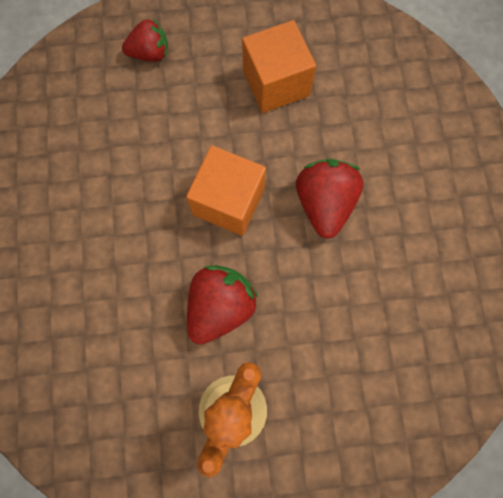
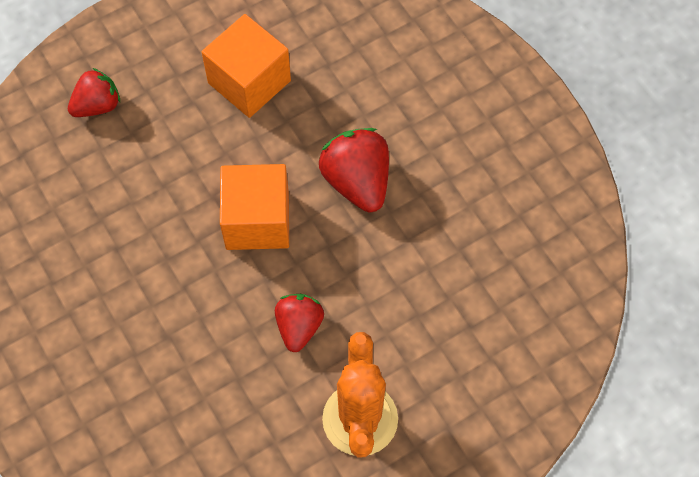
camera: 25 degrees left, 10 degrees down
red strawberry [187,265,258,344] -> red strawberry [275,294,324,352], size x0.66

